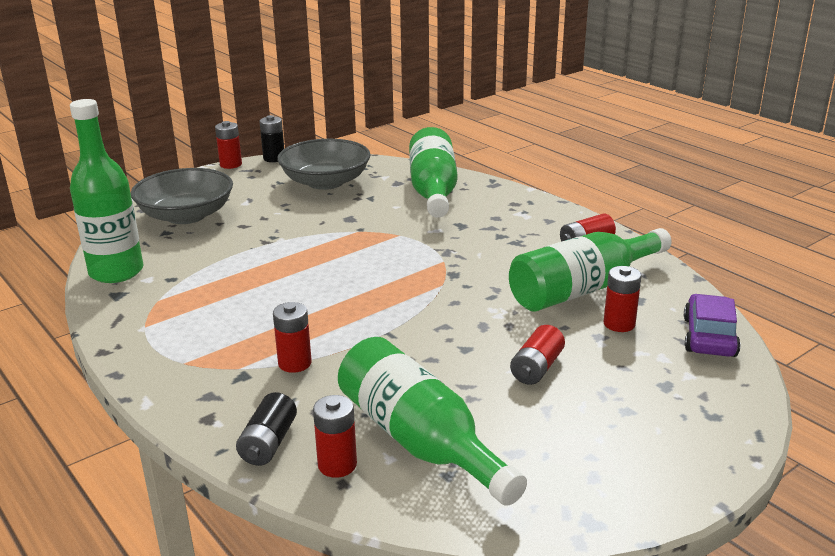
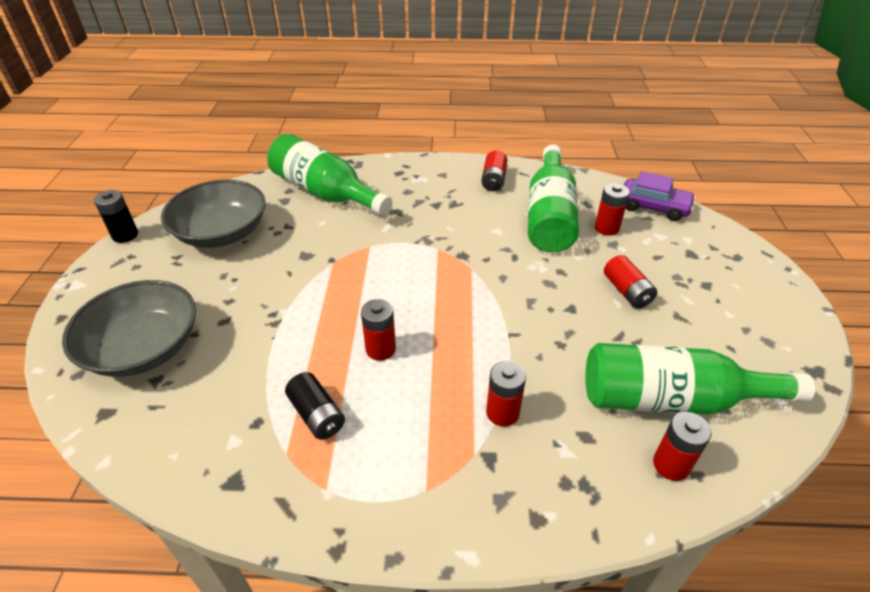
camera: 50 degrees left, 15 degrees up
green bottle [70,99,143,283] -> none
red battery [215,121,242,169] -> red battery moved to [361,299,396,361]
black battery [236,392,297,466] -> black battery moved to [285,372,345,440]
purple car [684,294,741,357] -> purple car turned 150 degrees clockwise [624,171,696,221]

